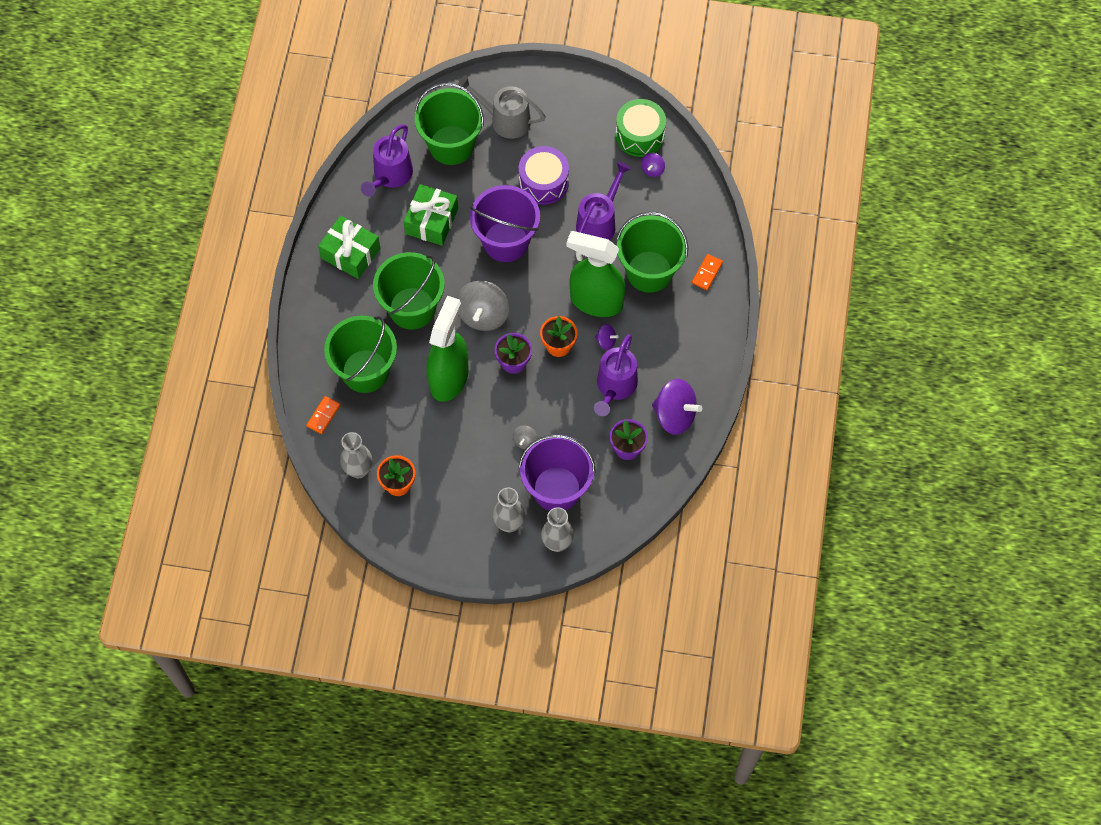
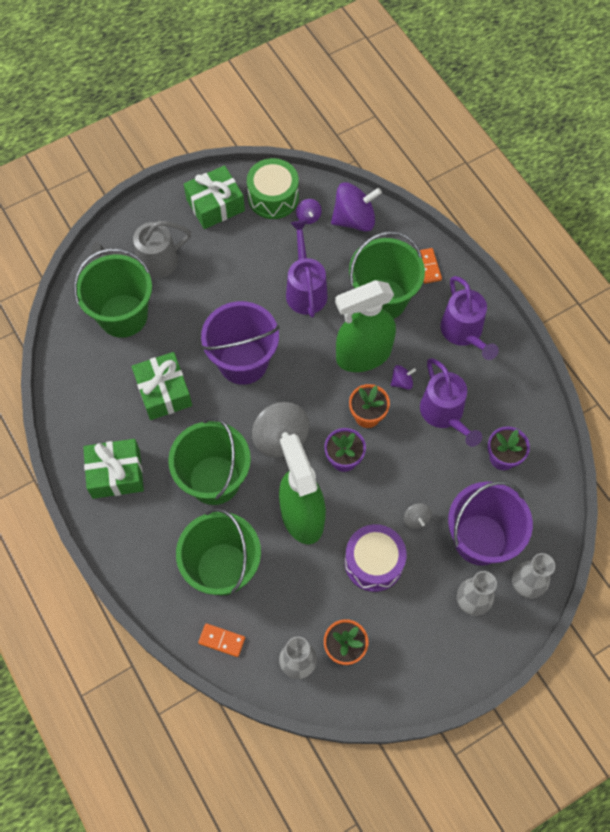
camera: 40 degrees left, 0 degrees up
orange domino [306,396,340,434] -> orange domino turned 60 degrees counterclockwise [198,623,245,657]
purple watering can [361,124,413,197] -> purple watering can moved to [440,276,499,360]
purple drum [519,146,569,205] -> purple drum moved to [345,524,407,592]
purple spinning top [652,379,702,435] -> purple spinning top moved to [331,182,382,231]
none -> green gift [184,165,245,229]

